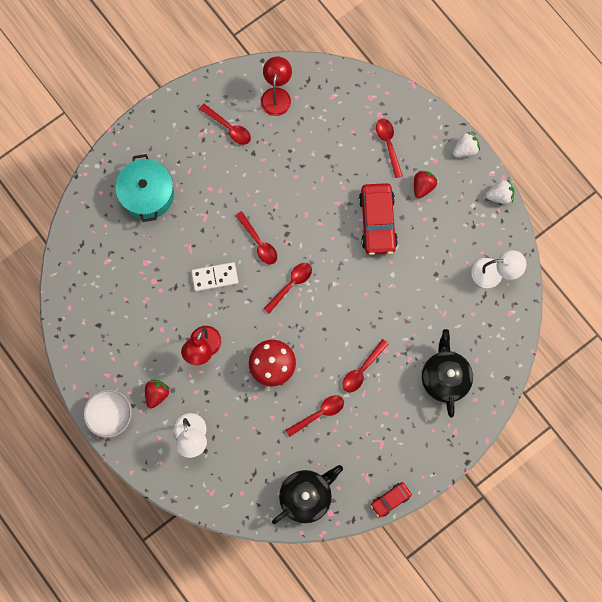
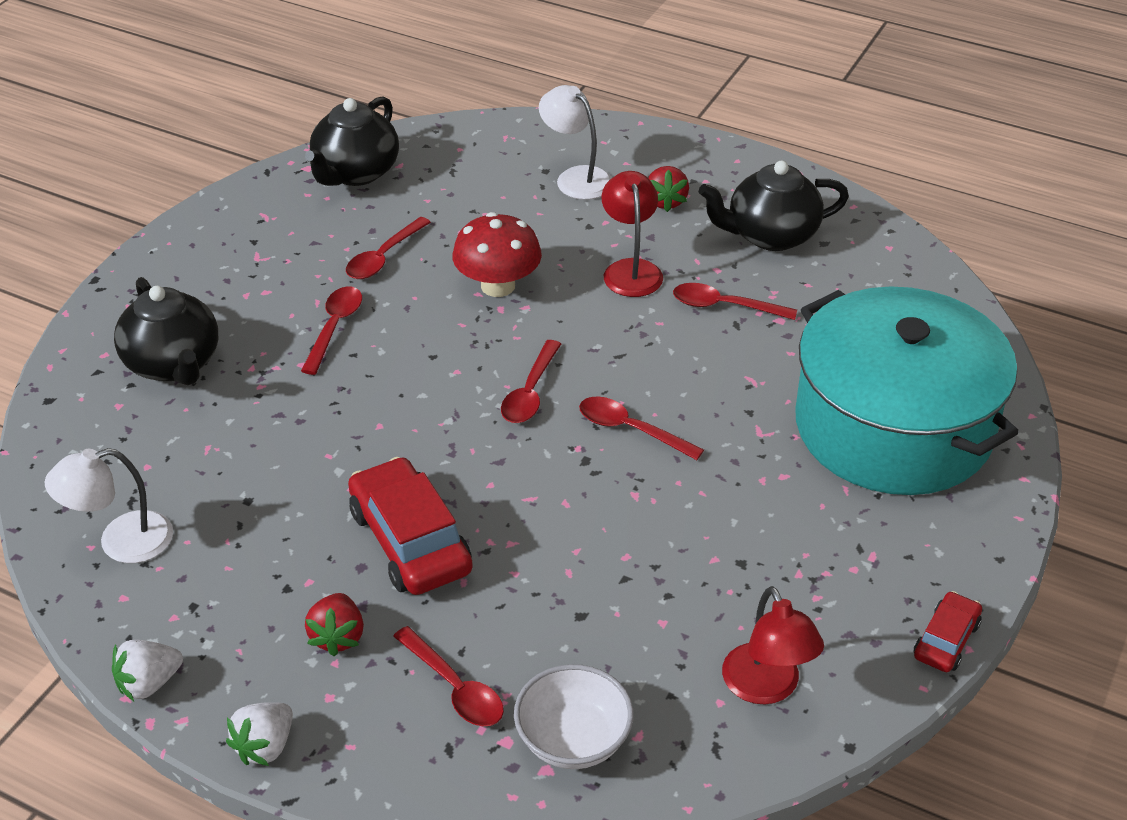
camera: 155 degrees right, 35 degrees down
white bowl [83,389,132,438] -> white bowl moved to [514,664,634,769]
turquoise pot [115,154,174,222] -> turquoise pot [795,286,1019,495], size x1.71
white domino [191,262,238,292] -> none
red spoon [199,104,251,145] -> red spoon moved to [673,283,797,320]
red car [371,482,412,517] -> red car moved to [914,591,982,672]
none -> black teapot [699,161,849,251]

